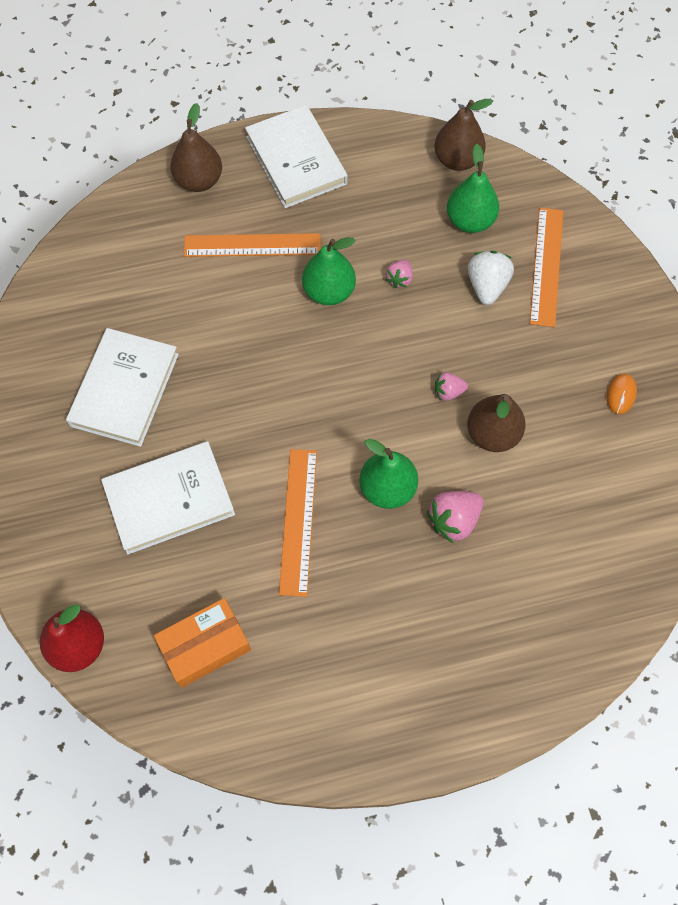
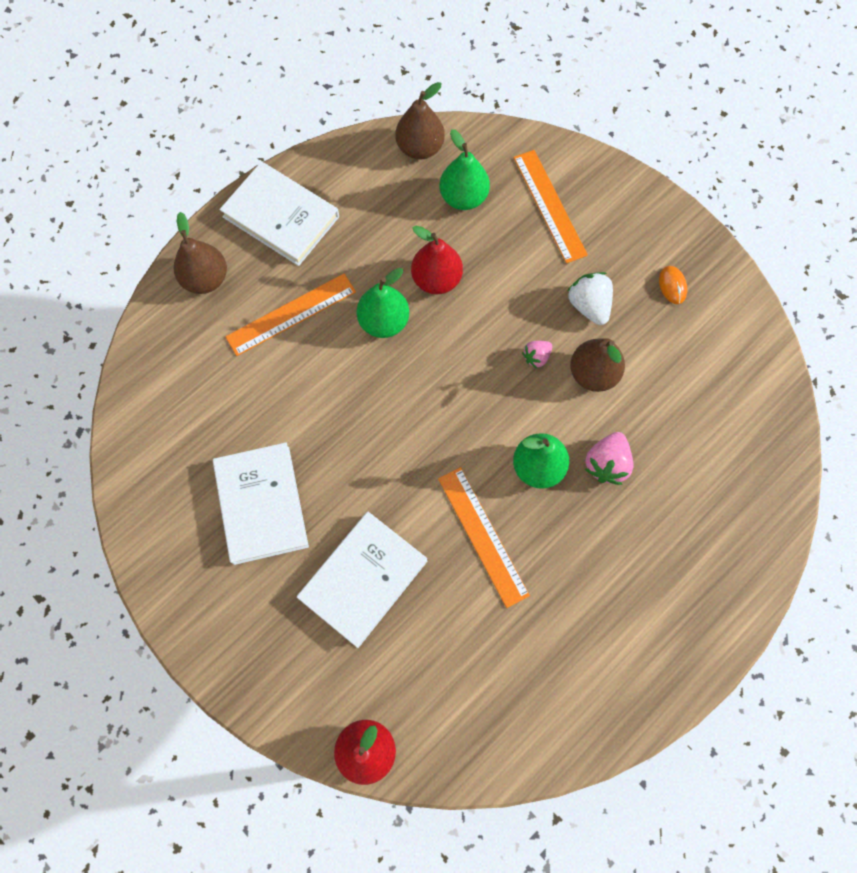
camera: 30 degrees left, 5 degrees up
orange box [154,598,251,688] -> none
pink strawberry [386,259,413,288] -> red pear [411,226,463,295]
white strawberry [468,251,514,305] -> white strawberry moved to [567,272,613,325]

